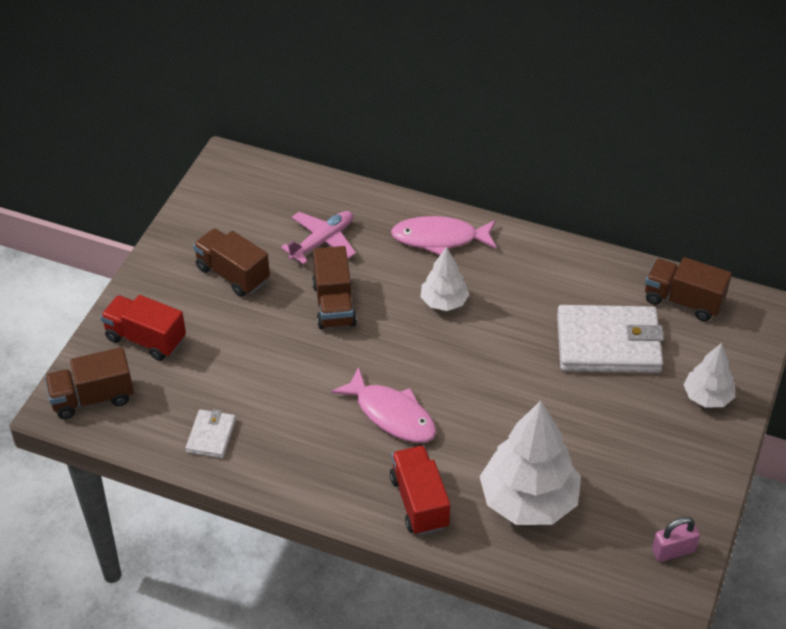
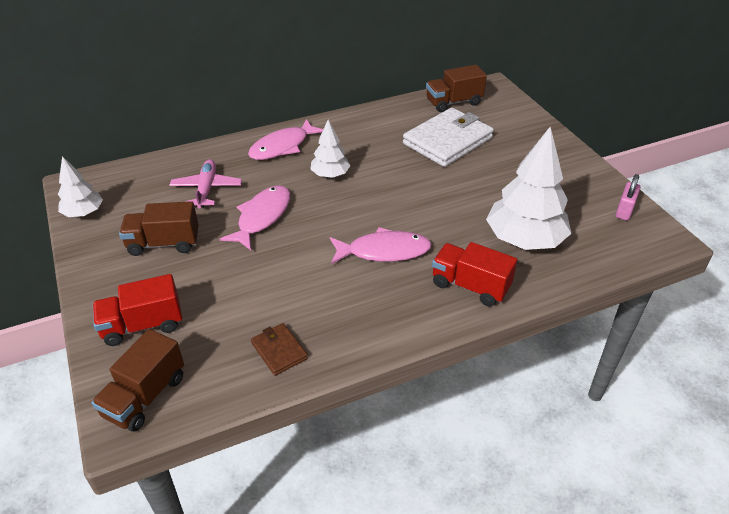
camera: 45 degrees left, 5 degrees down
white wallet [185,409,236,458] -> brown wallet [251,323,308,376]
brown truck [312,246,357,329] -> pink fish [220,185,290,250]
white tree [683,343,735,408] -> white tree moved to [58,156,103,217]

